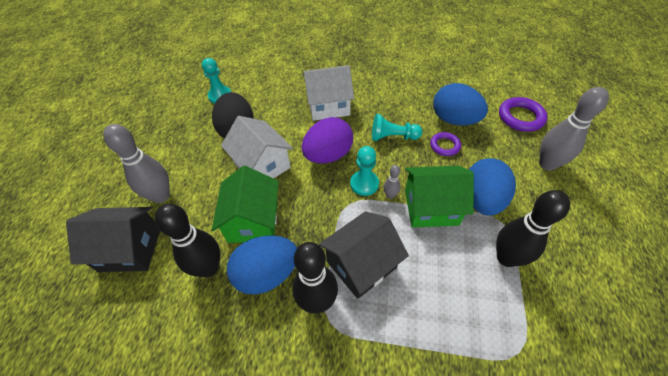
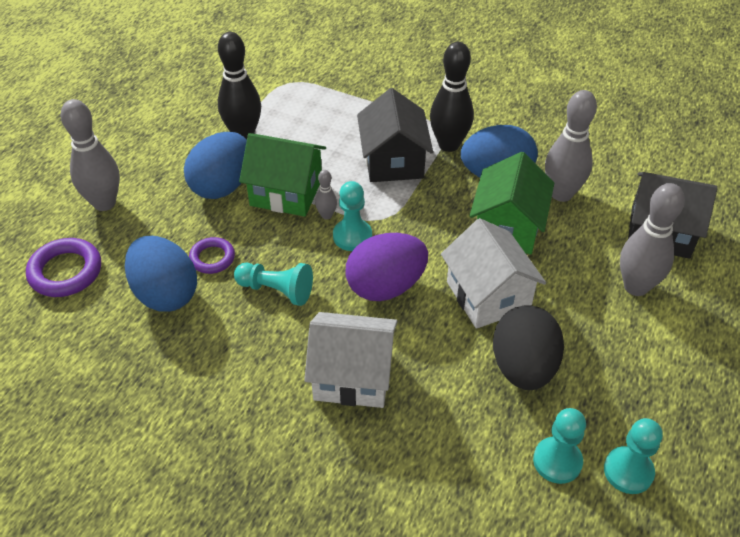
camera: 165 degrees left, 5 degrees down
black bowling pin [155,204,220,277] -> grey bowling pin [545,90,597,202]
black house [319,211,409,299] -> black house turned 75 degrees counterclockwise [357,88,433,182]
none -> turquoise pawn [604,418,663,494]

